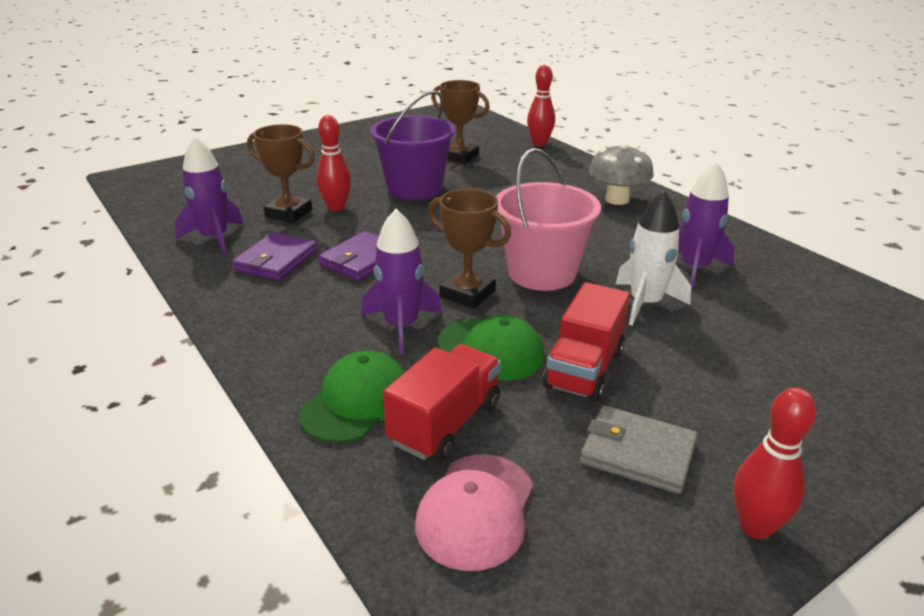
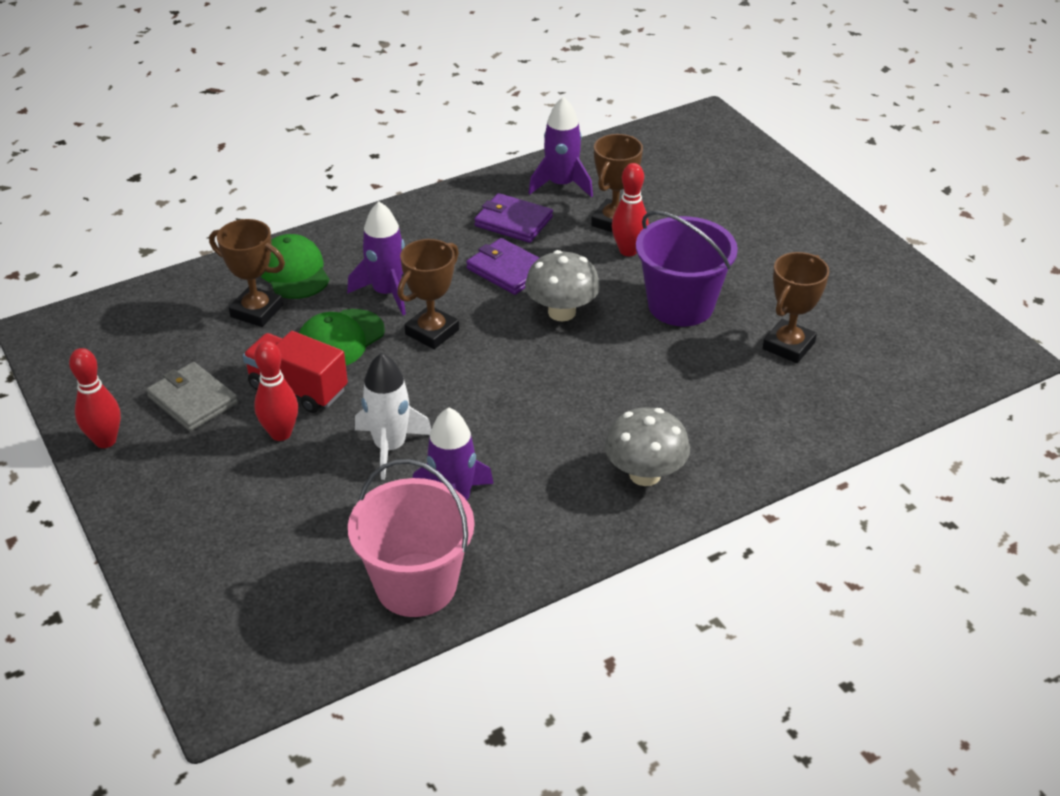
camera: 95 degrees right, 10 degrees up
green cap [299,351,405,443] -> green cap turned 150 degrees counterclockwise [261,234,330,299]
red truck [383,344,501,461] -> brown trophy [209,219,285,327]
pink cap [415,454,533,571] -> none
pink bucket [496,148,601,291] -> pink bucket moved to [348,459,474,617]
red bowling pin [527,65,555,146] -> red bowling pin moved to [254,341,298,441]
grey wallet [580,405,698,494] -> grey wallet turned 75 degrees counterclockwise [146,362,238,431]
none -> grey mushroom [525,250,600,321]

